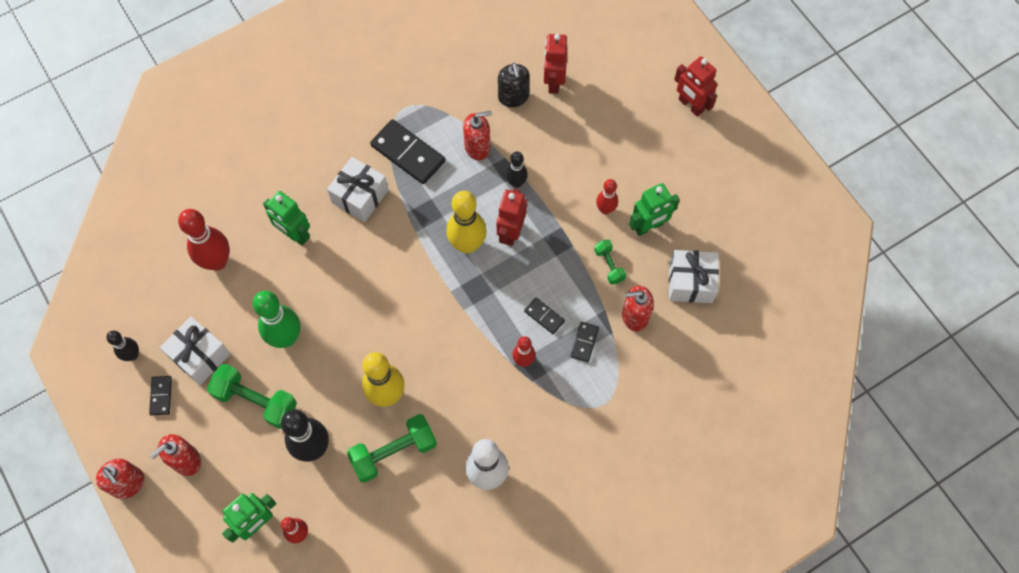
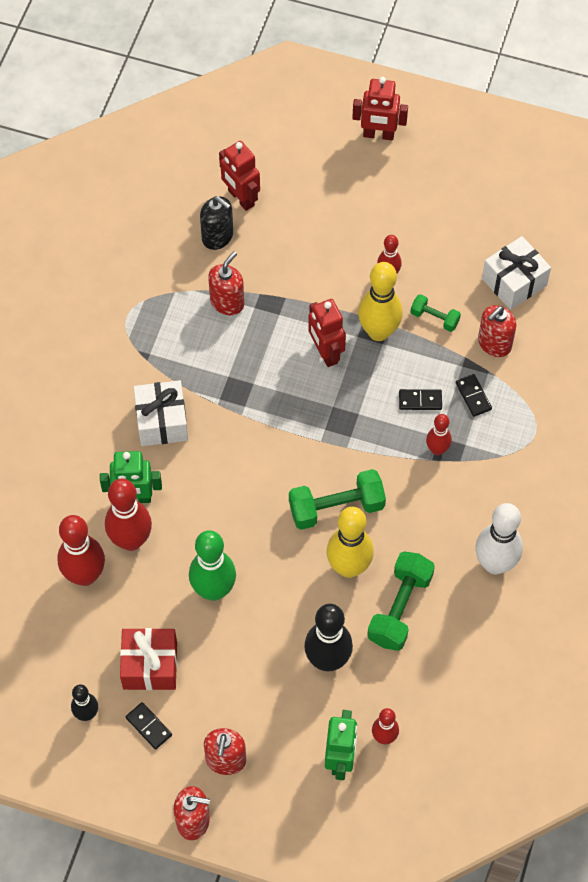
camera: 40 degrees left, 5 degrees down
white gift [160,317,230,385] -> red gift [120,628,177,690]
green dumbbell [207,364,297,429] -> green dumbbell moved to [289,469,386,530]
black domino [370,119,445,184] -> none
yellow bowling pin [446,191,486,254] -> yellow bowling pin moved to [358,262,403,341]
black bowling pin [506,152,528,188] -> none
green robot [629,183,680,236] -> none
none -> red bowling pin [105,479,152,551]

